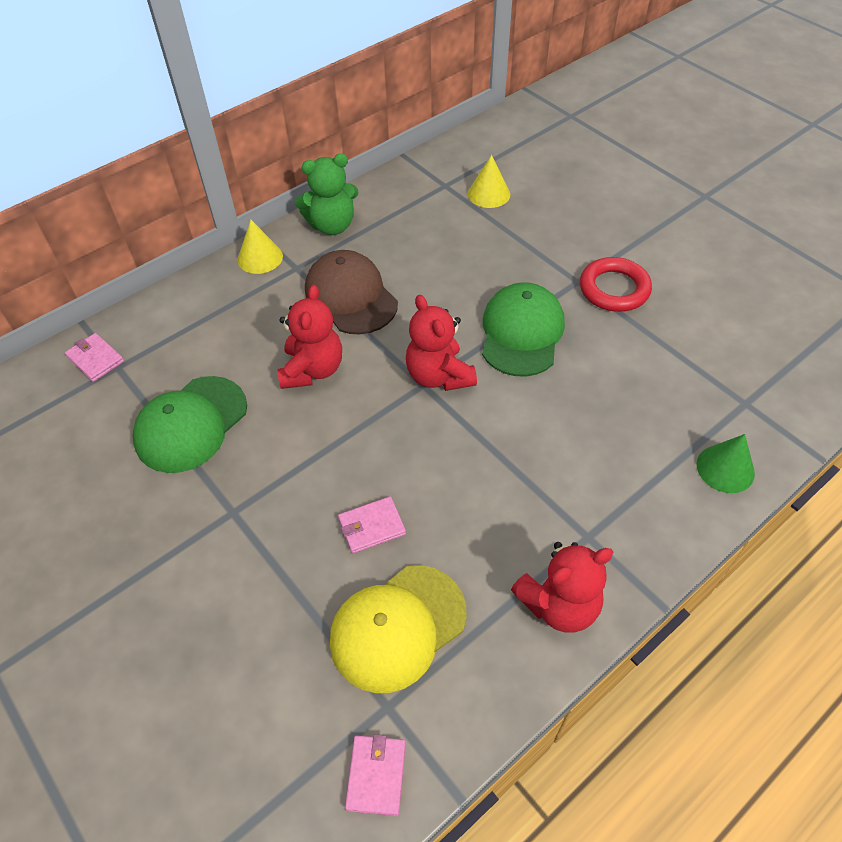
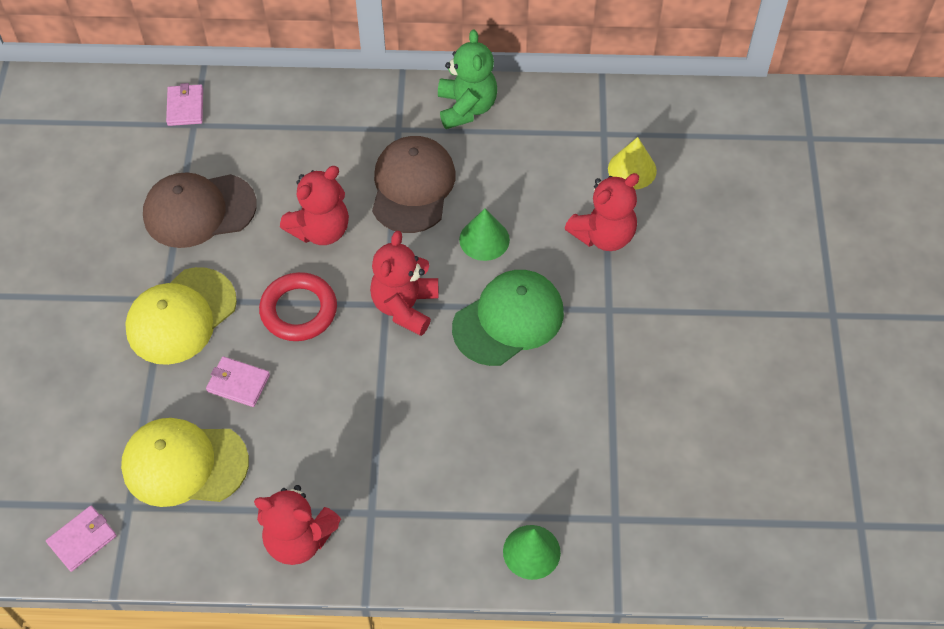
camera: 40 degrees right, 5 degrees up
green cap [133,376,247,473] -> brown cap [143,172,257,248]
yellow cone [237,220,283,274] -> none
green teddy bear [295,154,359,235] -> green teddy bear turned 120 degrees counterclockwise [438,30,497,129]
red ring [580,257,652,312] -> red ring moved to [259,272,337,341]
none -> yellow cap [125,267,237,365]
none -> green cone [459,209,510,261]
none -> red teddy bear [565,173,639,251]

